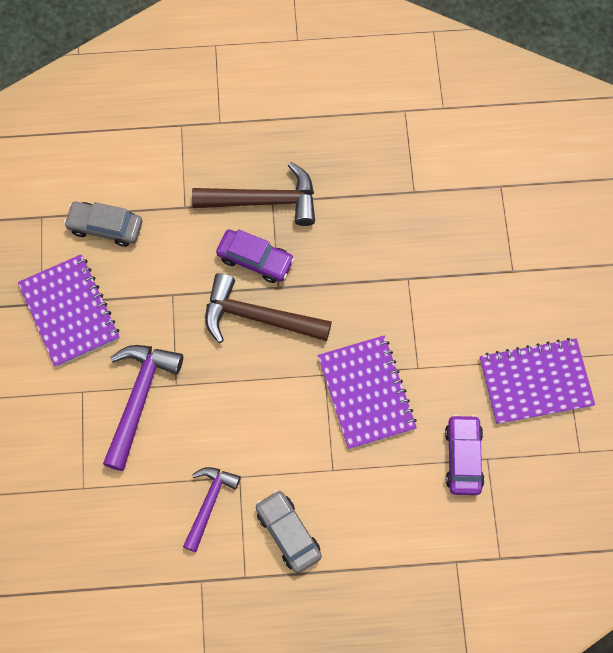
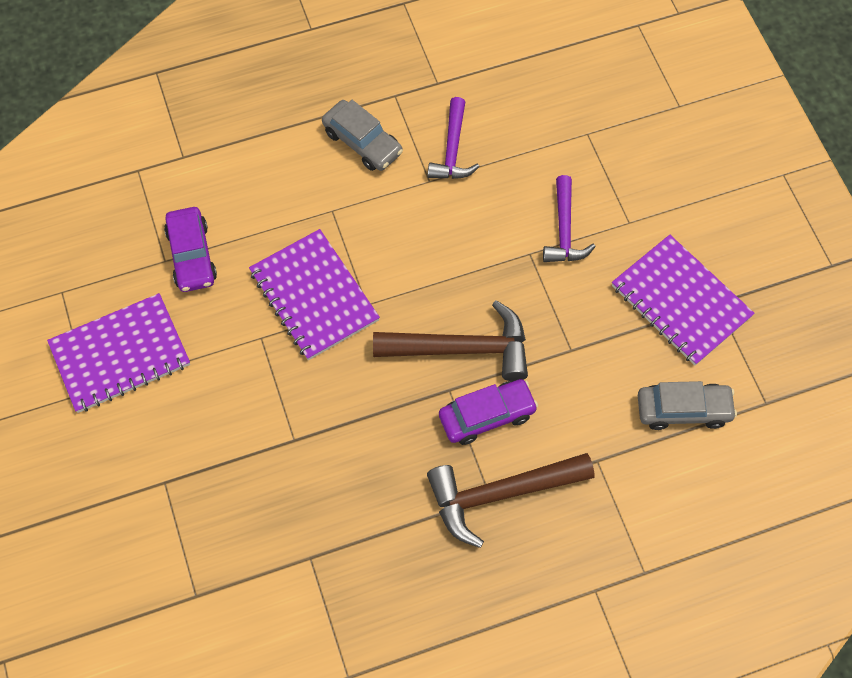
camera: 165 degrees right, 5 degrees down
purple hammer [103,345,183,471] -> purple hammer [543,175,596,262], size x0.65
purple car [216,229,295,283] -> purple car turned 150 degrees clockwise [439,379,538,445]

